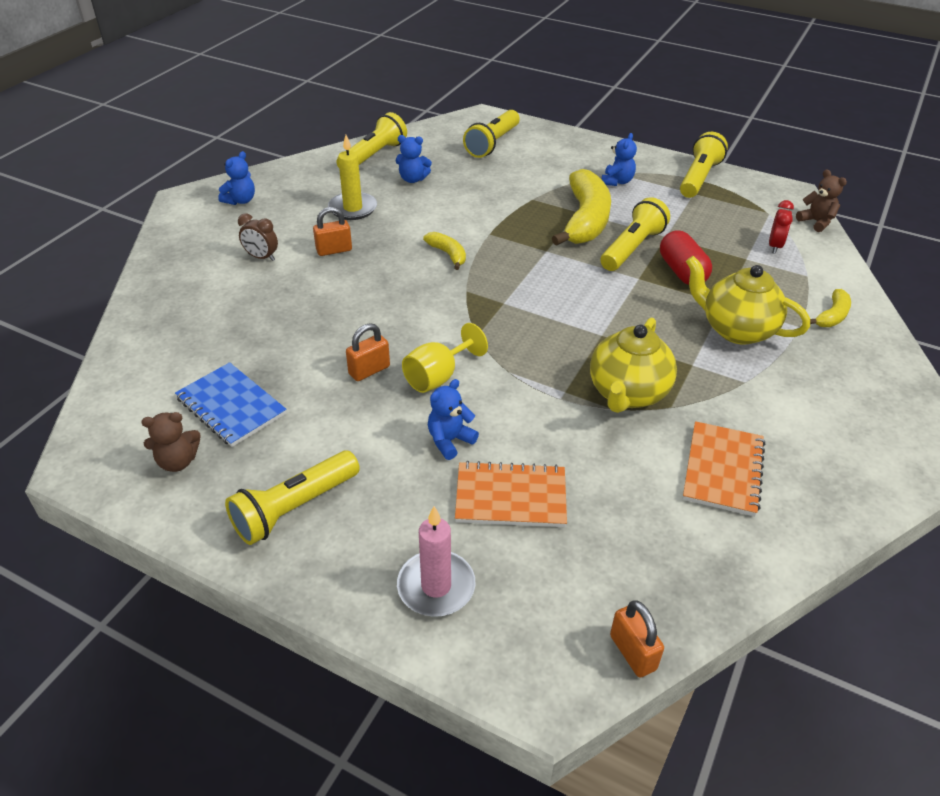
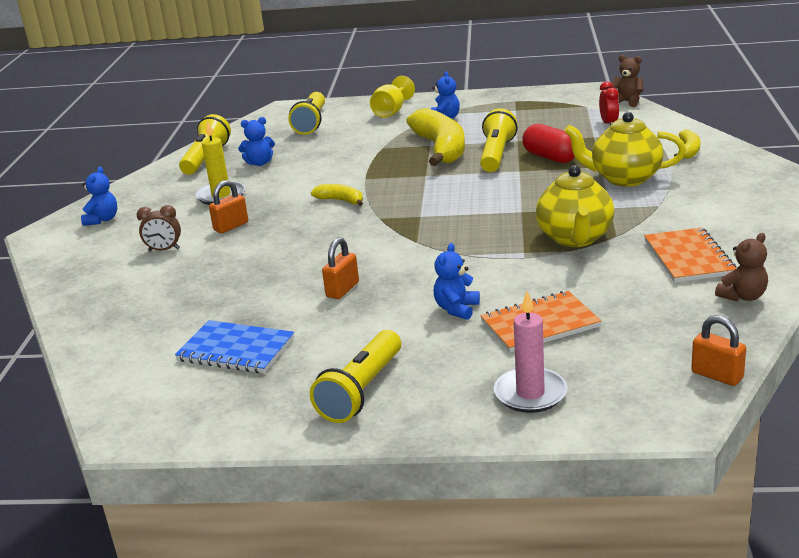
camera: 20 degrees left, 15 degrees down
brown teddy bear [141,412,201,472] -> brown teddy bear moved to [715,233,768,302]
yellow goblet [402,323,488,393] -> yellow goblet moved to [370,76,415,118]
yellow flashlight [680,132,728,198] -> none

